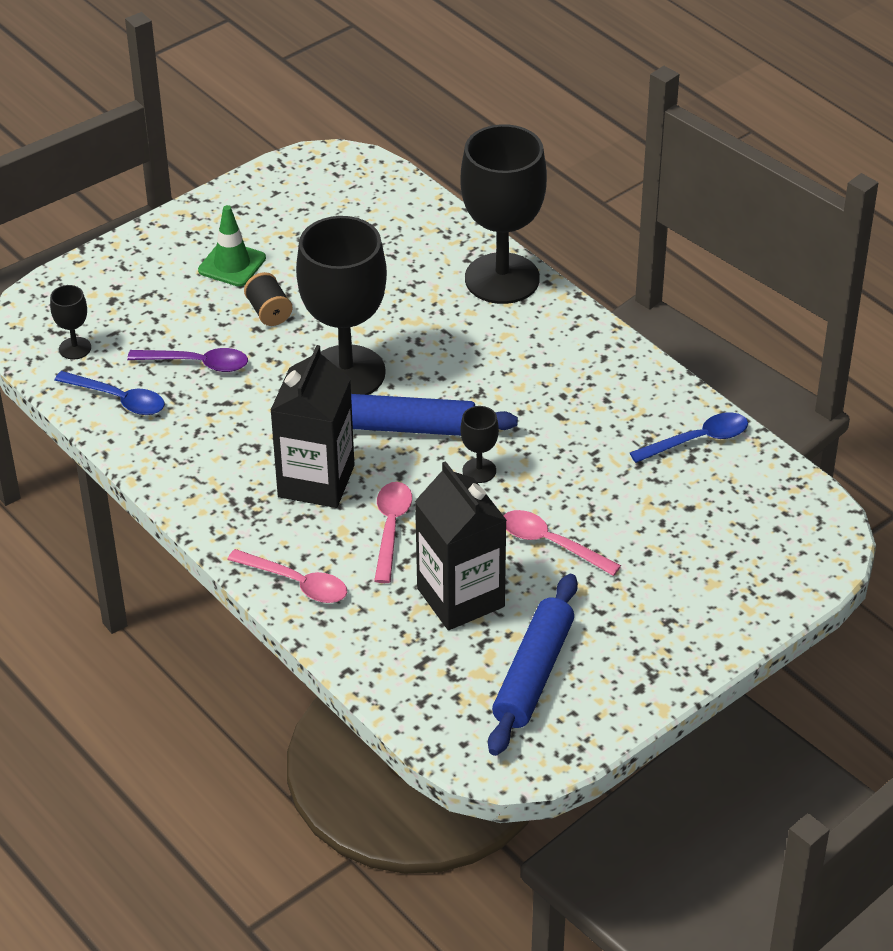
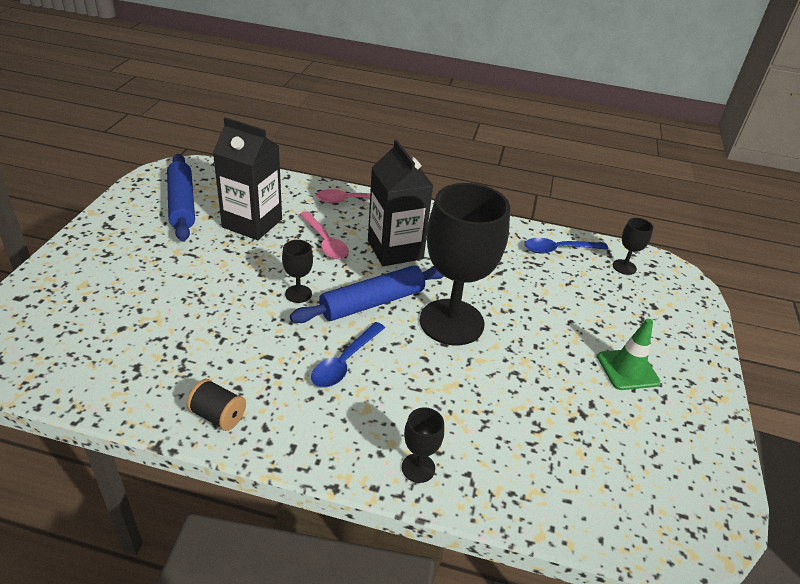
camera: 140 degrees right, 5 degrees down
purple spoon [127,348,248,372] -> none
black spool [244,272,292,326] -> black spool moved to [187,379,246,431]
black goblet [460,124,547,304] -> black goblet [402,407,444,483], size x0.42
pink spoon [503,510,621,576] -> none
blue spoon [630,412,748,463] -> blue spoon moved to [311,322,385,387]

